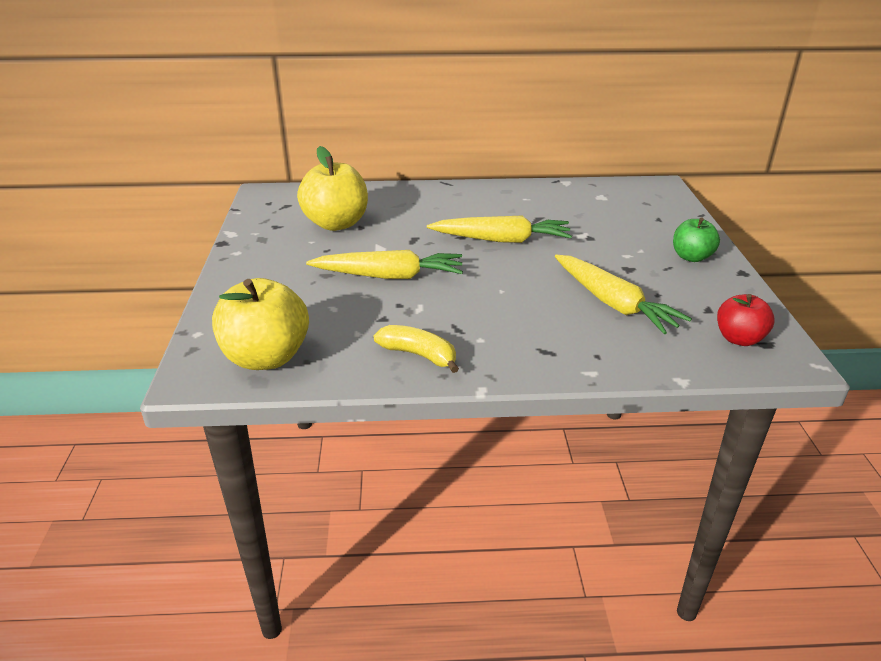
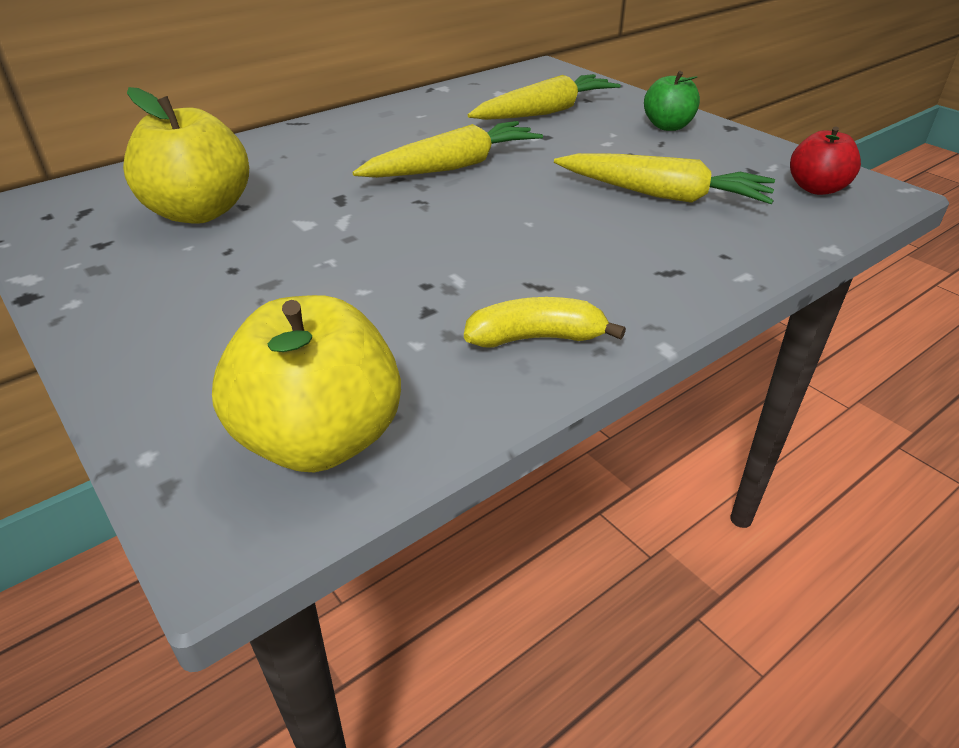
camera: 35 degrees left, 5 degrees up
yellow carrot [306,250,463,279] -> yellow carrot moved to [468,74,620,120]

